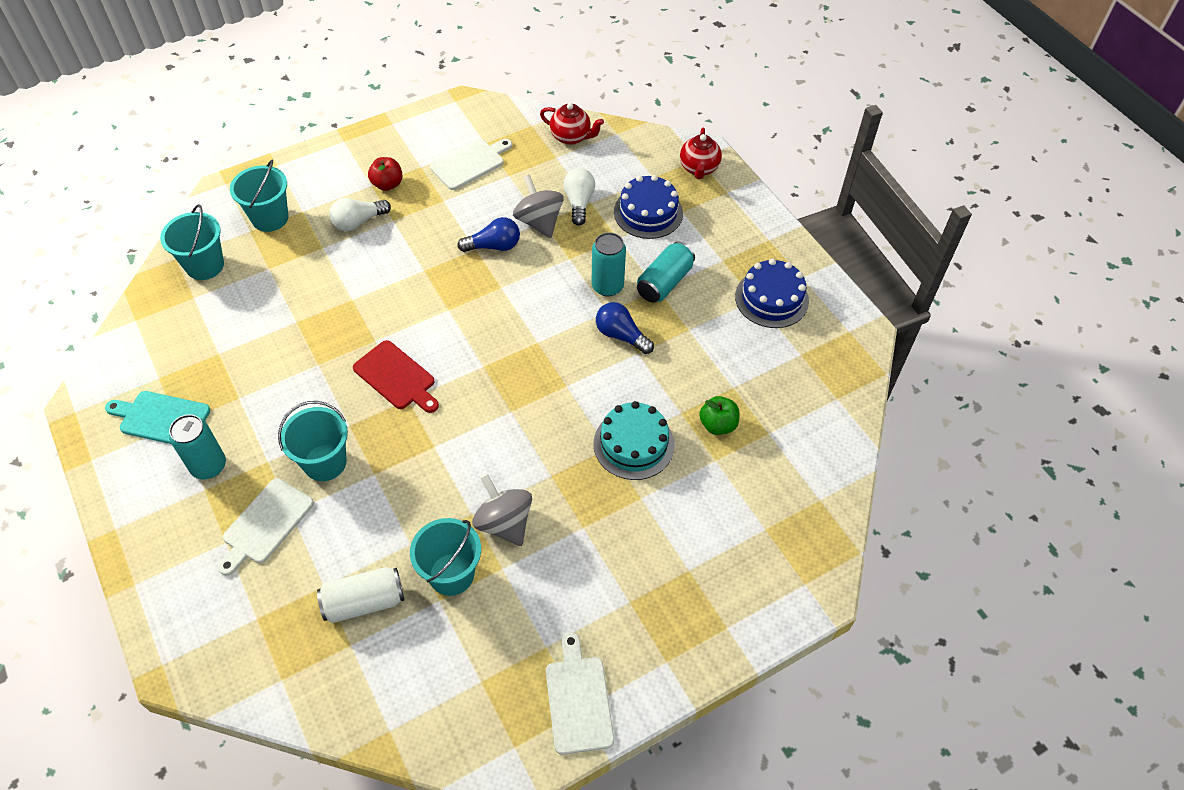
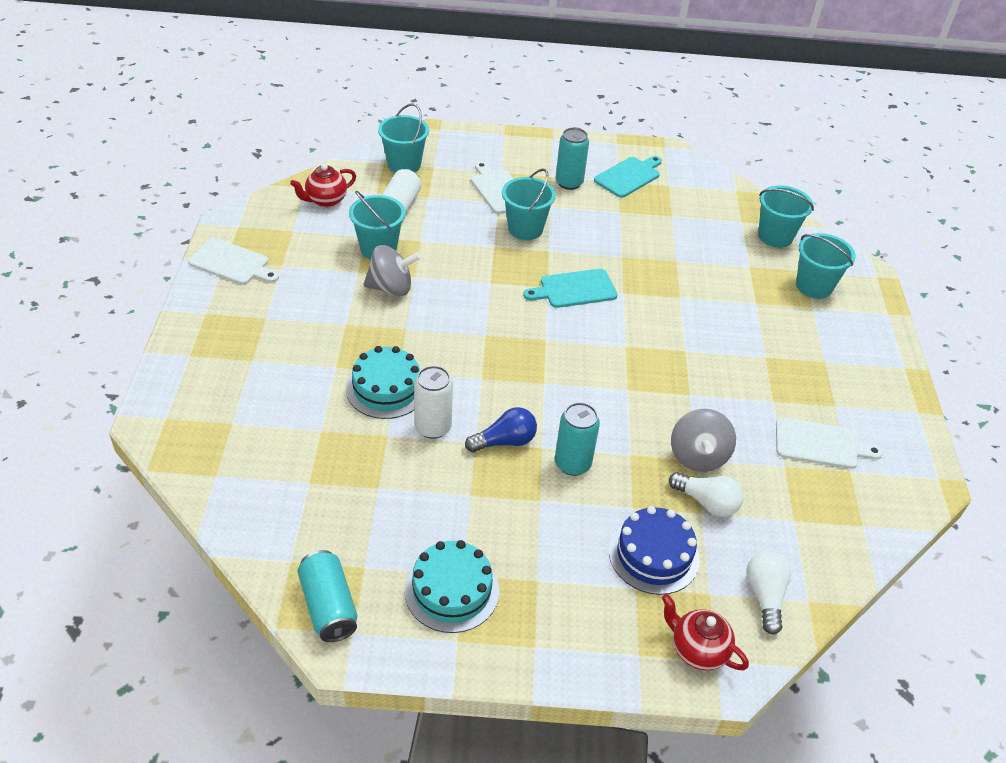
camera: 120 degrees right, 10 degrees down
white light bulb [329,198,391,231] -> white light bulb moved to [747,551,791,635]
red cutting board [353,340,439,413] -> turquoise cutting board [523,269,618,308]
red apple [368,157,402,191] -> none
white cutting board [430,139,512,190] -> white cutting board turned 75 degrees counterclockwise [776,417,883,469]
blue light bulb [457,217,520,252] -> none
grey spinning top [513,174,564,238] -> grey spinning top turned 90 degrees clockwise [671,409,736,472]
red teapot [540,103,604,145] -> red teapot moved to [290,164,356,207]
turquoise can [637,241,695,303] -> turquoise can moved to [297,550,358,642]
green apple [699,396,739,435] -> none
blue cake [735,259,809,328] -> turquoise cake [404,540,499,633]
none -> turquoise bucket [378,103,429,173]
none -> white can [414,366,453,439]

